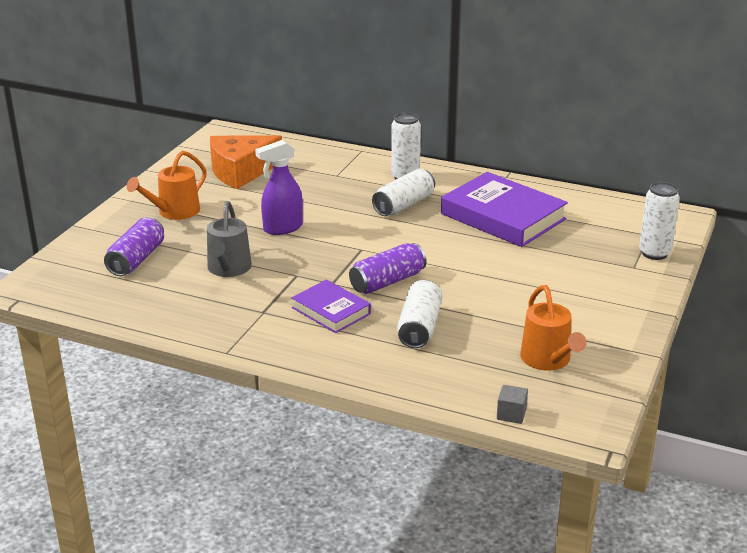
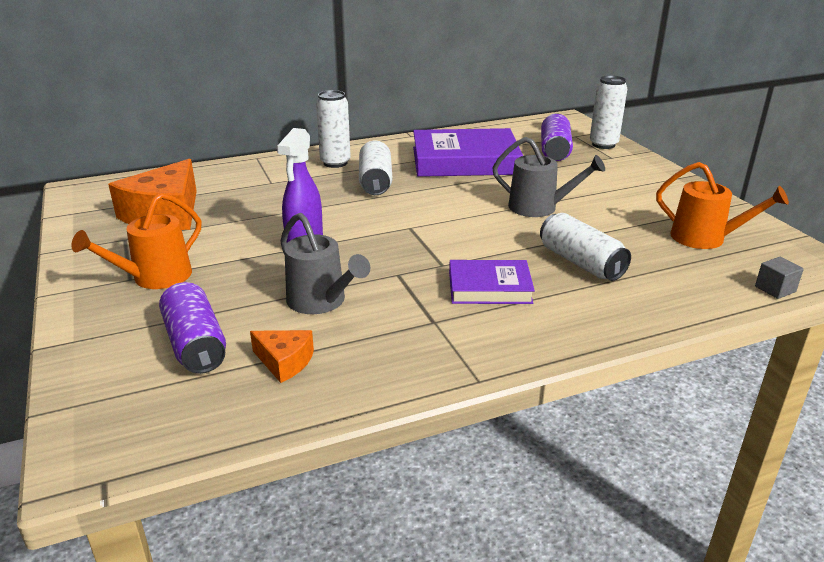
camera: 45 degrees left, 0 degrees up
orange watering can [127,151,207,220] -> orange watering can turned 45 degrees clockwise [71,193,201,289]
purple can [349,243,427,294] -> purple can moved to [541,113,573,161]
none -> orange cheese [250,330,314,383]
none -> grey watering can [492,137,605,217]

